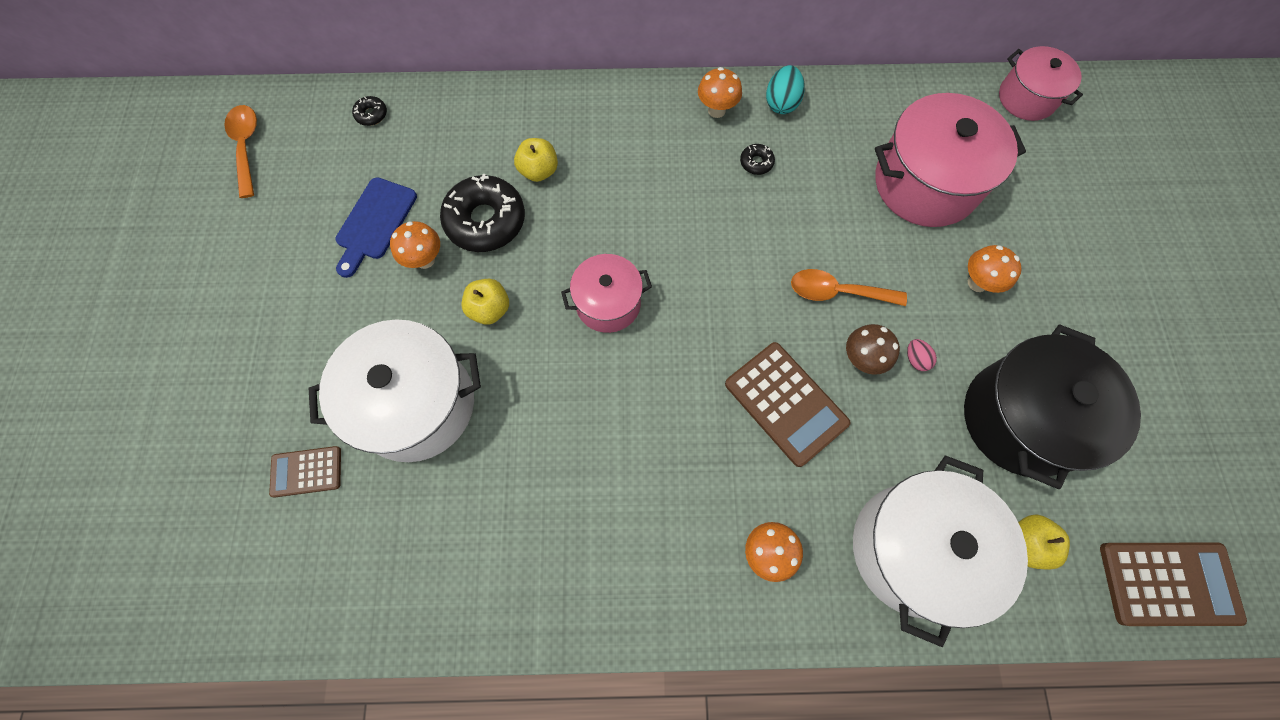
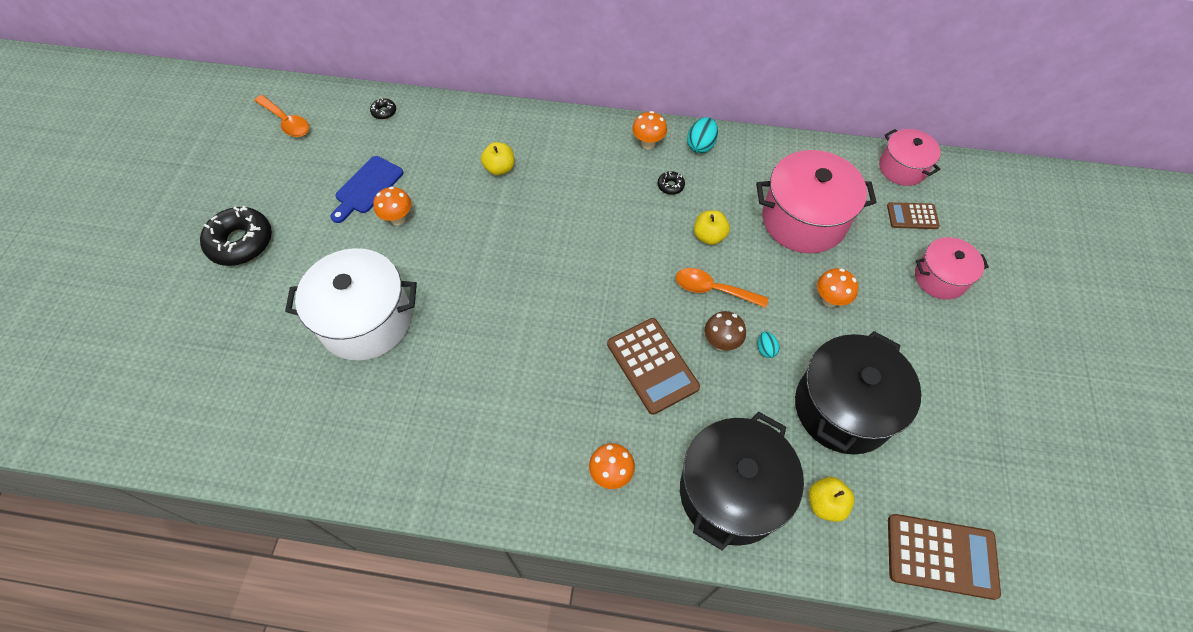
camera: 10 degrees right, 10 degrees down
orange spoon [224,105,257,198] -> orange spoon turned 135 degrees clockwise [254,95,309,137]
brown calculator [269,446,341,497] -> brown calculator moved to [887,202,940,229]
black donut [440,174,525,252] -> black donut moved to [200,206,272,266]
yellow apple [461,279,509,325] -> yellow apple moved to [694,210,730,245]
pink pot [561,254,652,333] -> pink pot moved to [915,237,989,300]
white pot [853,455,1028,647] -> black pot [680,412,804,551]
pink egg [907,339,937,371] -> turquoise egg [758,332,779,358]

